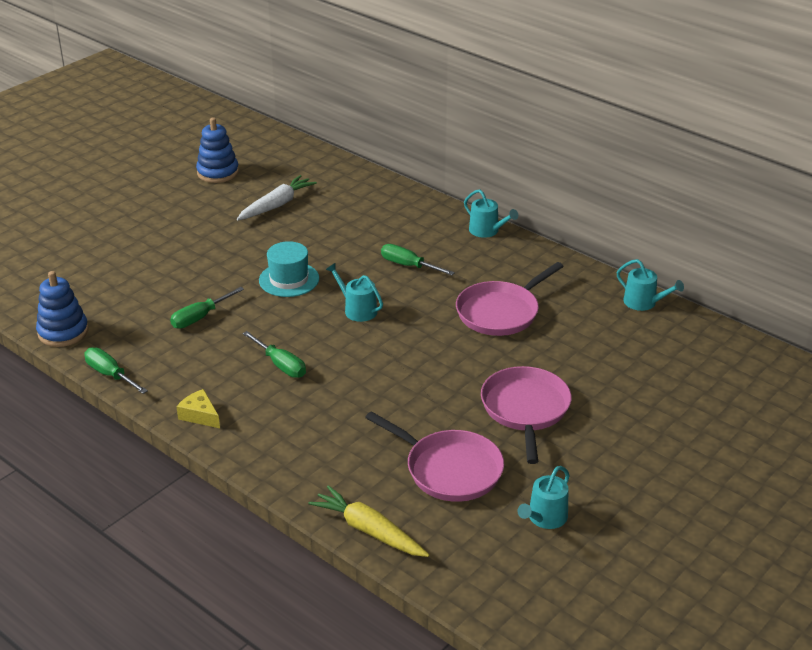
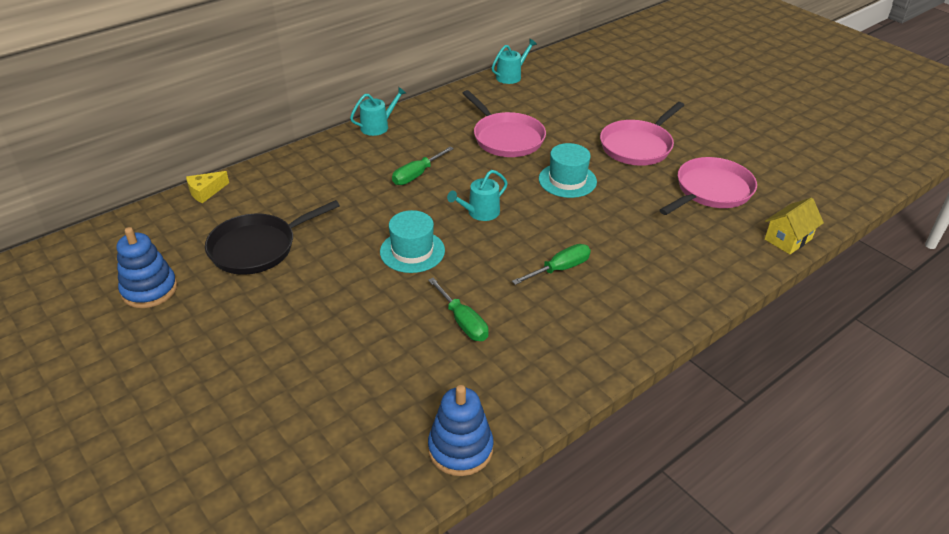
camera: 80 degrees left, 5 degrees up
green screwdriver [84,348,148,394] -> none
yellow cheese [176,389,220,428] -> yellow cheese moved to [186,171,229,203]
white carrot [237,175,317,220] -> black pan [205,200,340,275]
yellow carrot [308,485,429,557] -> yellow house [765,198,824,254]
pink pan [481,366,572,464] -> pink pan turned 60 degrees counterclockwise [600,102,684,166]
turquoise watering can [517,466,570,529] -> none
none -> turquoise hat [539,143,597,198]

